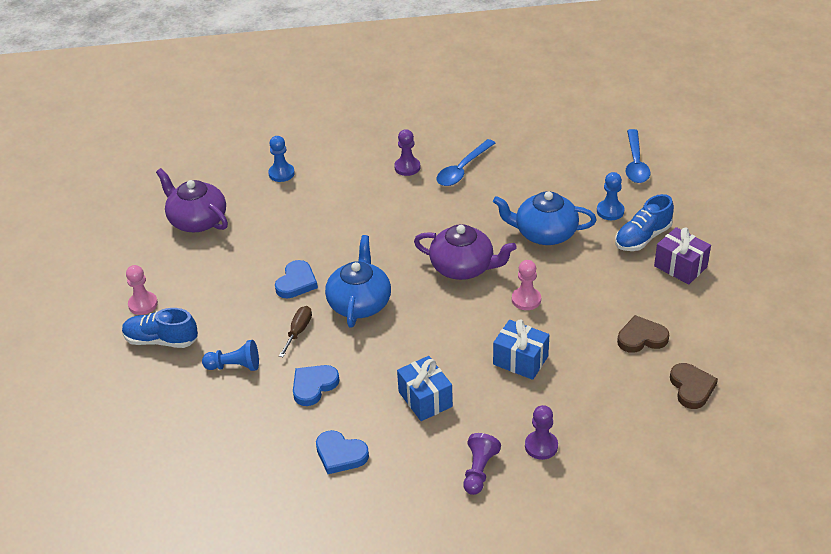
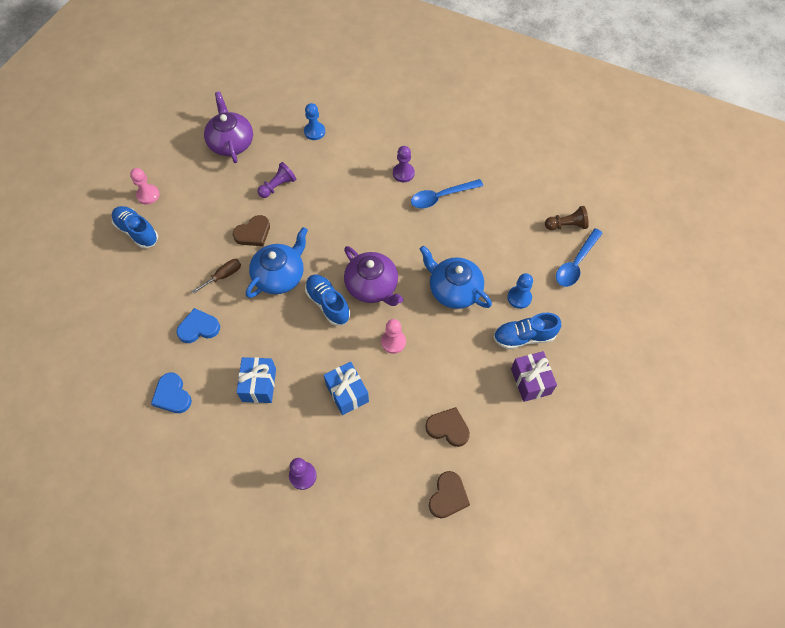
camera: 30 degrees right, 20 degrees up
blue pawn [202,340,259,371] -> none
blue heart [275,260,318,298] -> brown heart [233,215,270,246]
purple pawn [463,433,501,495] -> purple pawn moved to [258,162,296,198]
none -> blue shoe [305,275,350,326]
none -> brown pawn [545,206,589,230]

